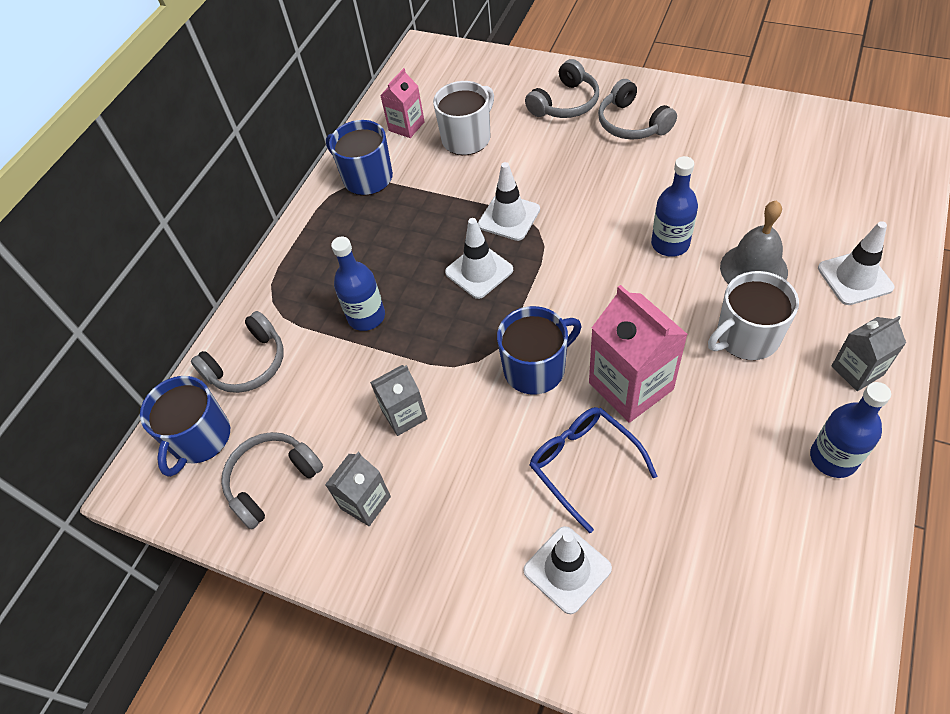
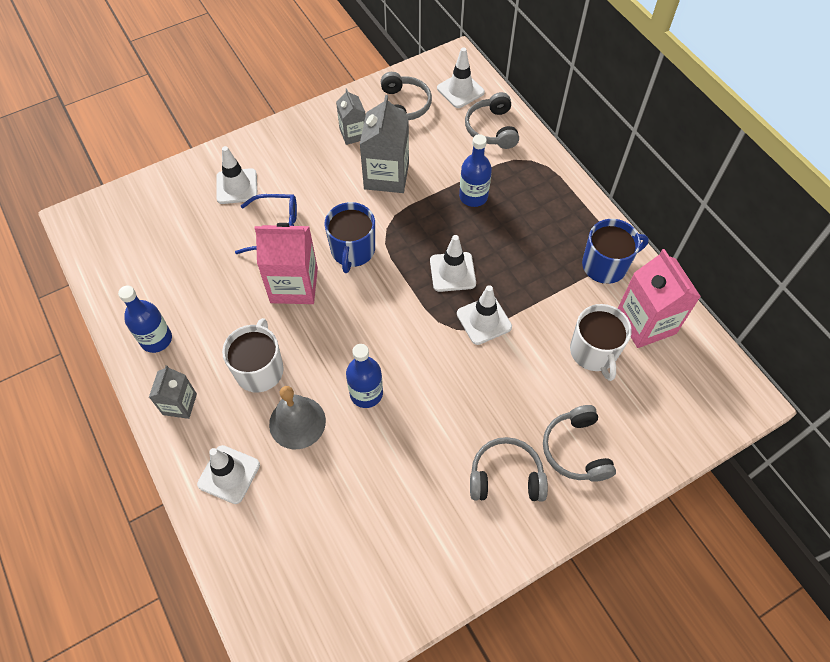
camera: 120 degrees right, 5 degrees up
blue mug [140,376,230,477] -> white traffic cone [437,47,485,108]
grey carton [370,365,428,436] -> grey carton [360,95,409,193], size x1.71
pink carton [380,68,425,138] -> pink carton [618,249,701,348], size x1.71

